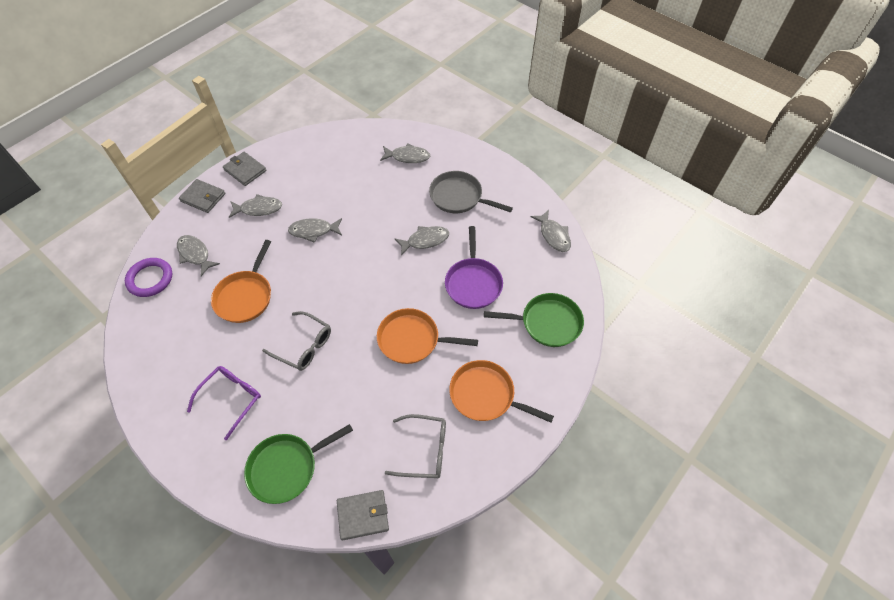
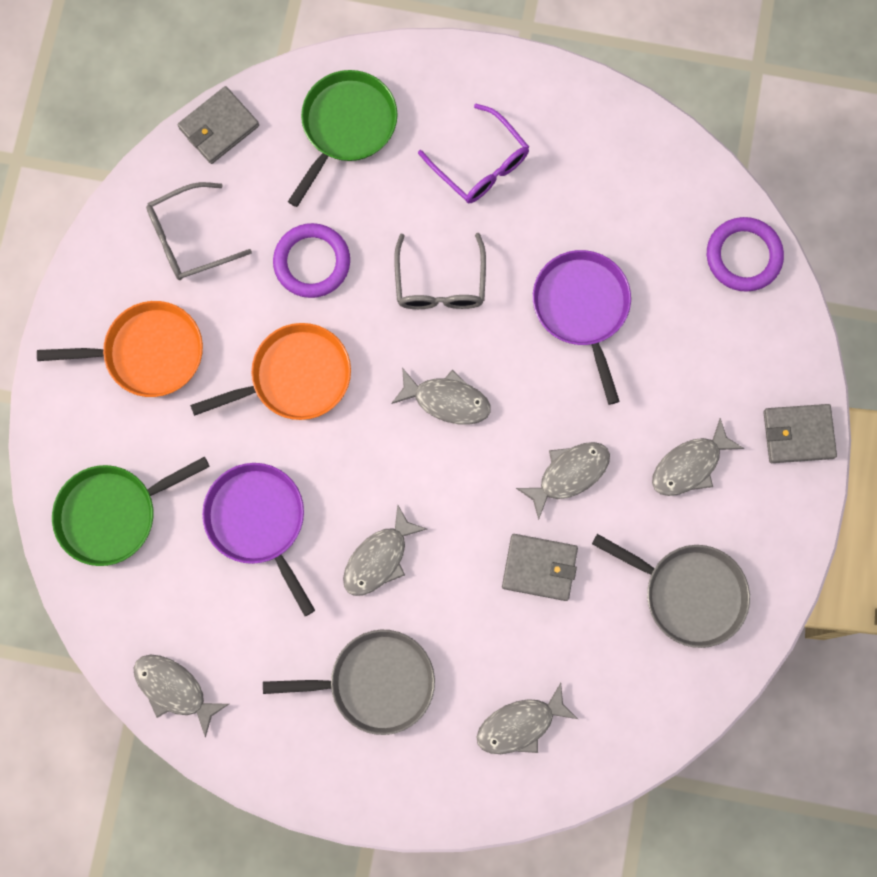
camera: 150 degrees right, 20 degrees up
grey fish [177,235,220,276] -> grey fish moved to [391,368,491,425]
purple glasses [187,366,261,440] -> purple glasses turned 45 degrees counterclockwise [418,104,529,203]
orange pan [211,240,271,323] -> purple pan [533,250,631,405]
grey wallet [223,152,266,186] -> grey wallet moved to [502,534,578,601]
grey glasses [262,311,331,371] -> grey glasses turned 90 degrees counterclockwise [394,233,486,309]
none -> purple ring [273,223,350,298]
none -> grey pan [592,534,750,648]

